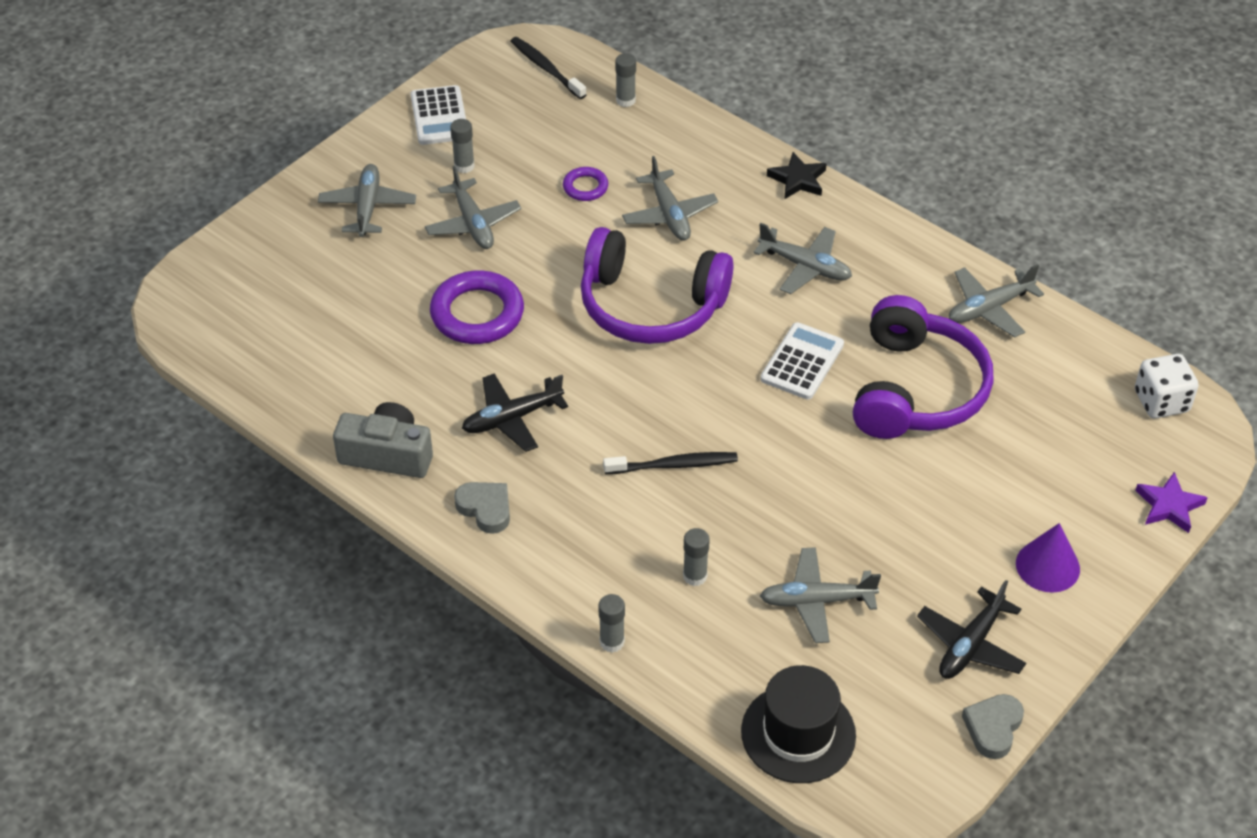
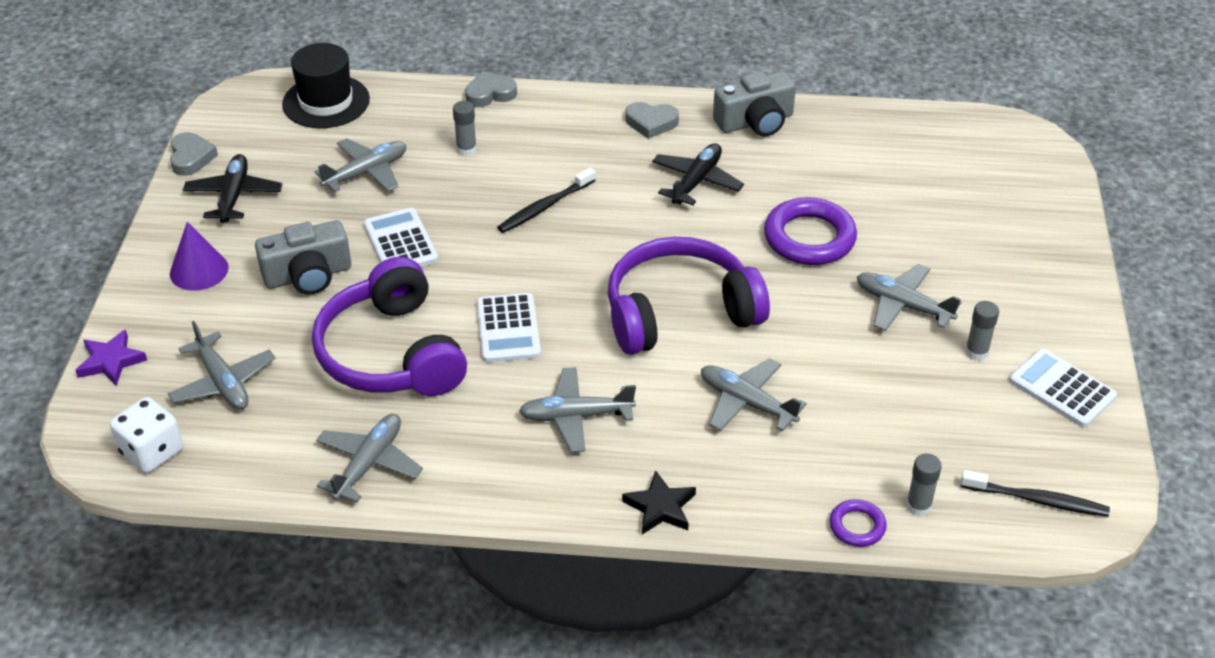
camera: 145 degrees right, 5 degrees down
grey plane [318,164,416,237] -> grey plane moved to [167,321,275,410]
purple ring [563,167,608,201] -> purple ring moved to [830,499,887,547]
grey glue stick [598,594,625,653] -> grey heart [465,71,517,107]
none -> grey camera [255,220,351,295]
none -> white calculator [364,208,438,267]

